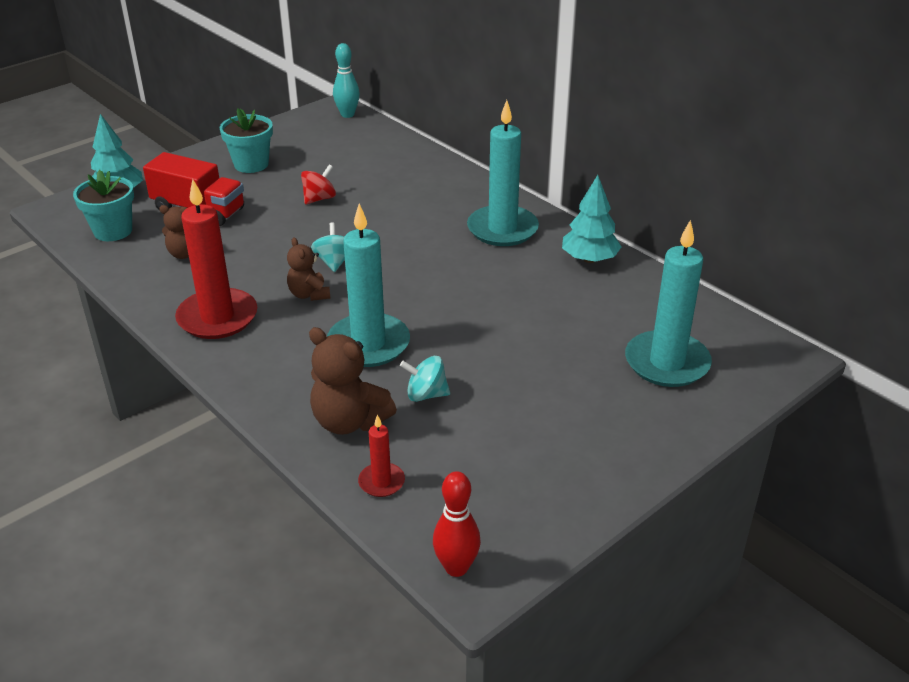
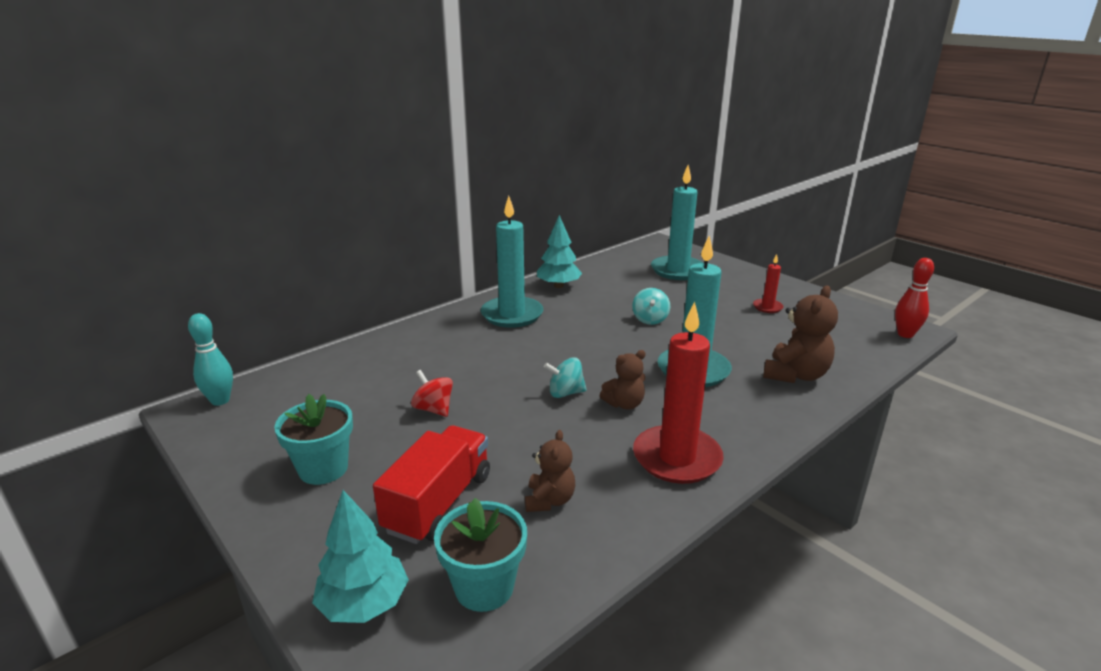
camera: 90 degrees left, 10 degrees down
red candle [358,415,405,497] -> red candle moved to [753,254,784,313]
turquoise spinning top [400,356,450,402] -> turquoise spinning top moved to [632,288,670,325]

